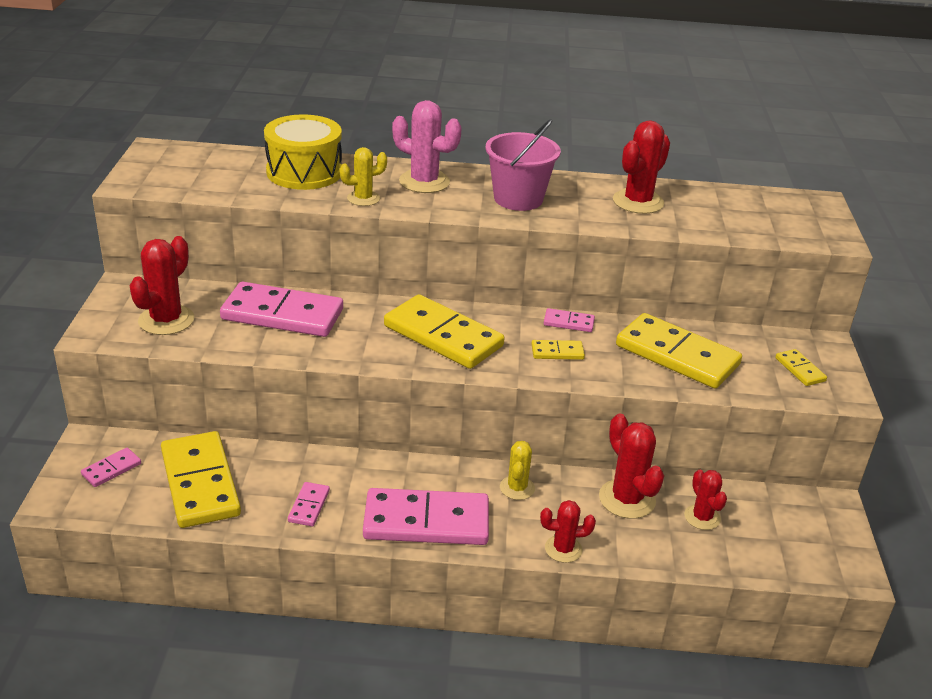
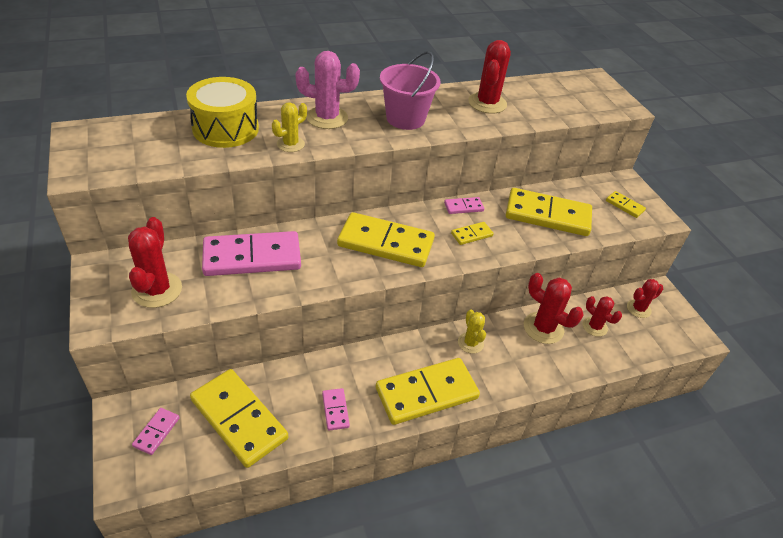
camera: 25 degrees left, 10 degrees up
pink domino [363,488,489,545] -> yellow domino [376,358,480,425]
red cactus [540,500,596,563] -> red cactus moved to [627,279,663,318]

